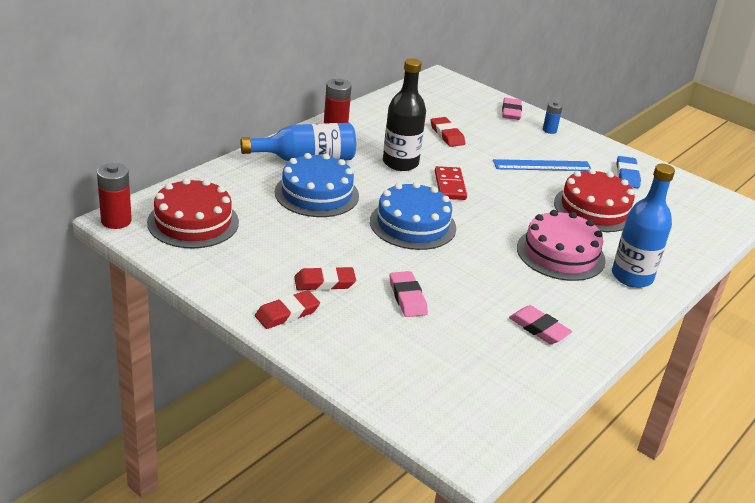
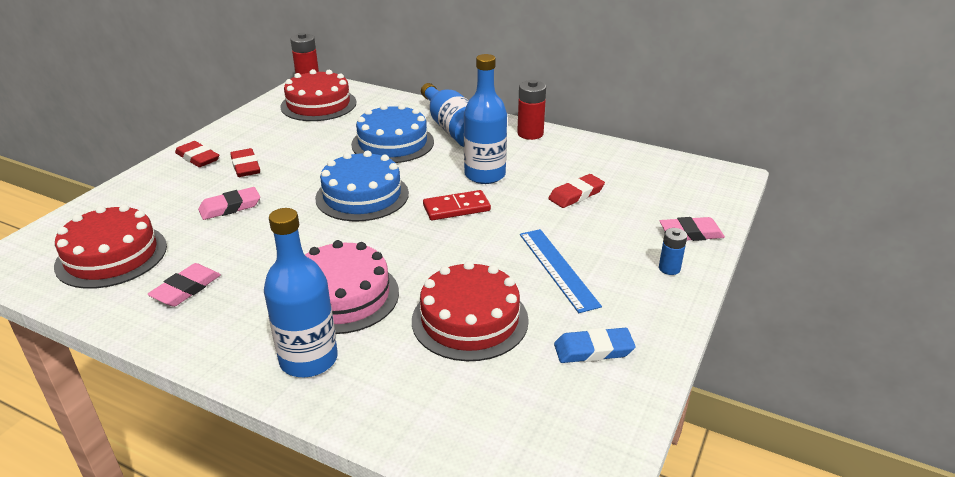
camera: 80 degrees right, 0 degrees up
black bottle [383,58,426,171] -> blue bottle [464,54,507,184]
none -> red cake [54,204,167,289]

